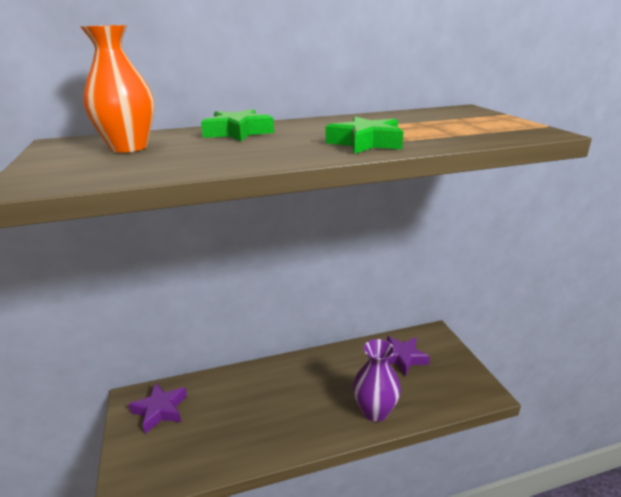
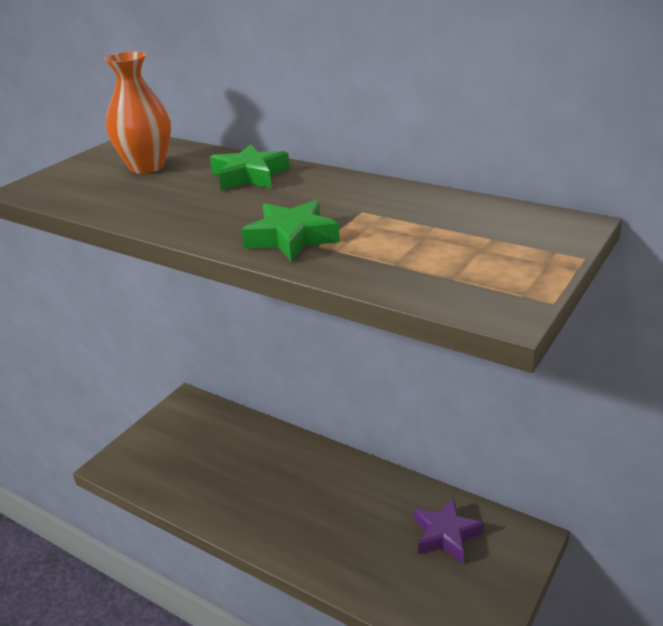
camera: 50 degrees right, 5 degrees up
purple star [129,383,187,433] -> none
purple vase [353,339,401,422] -> none

